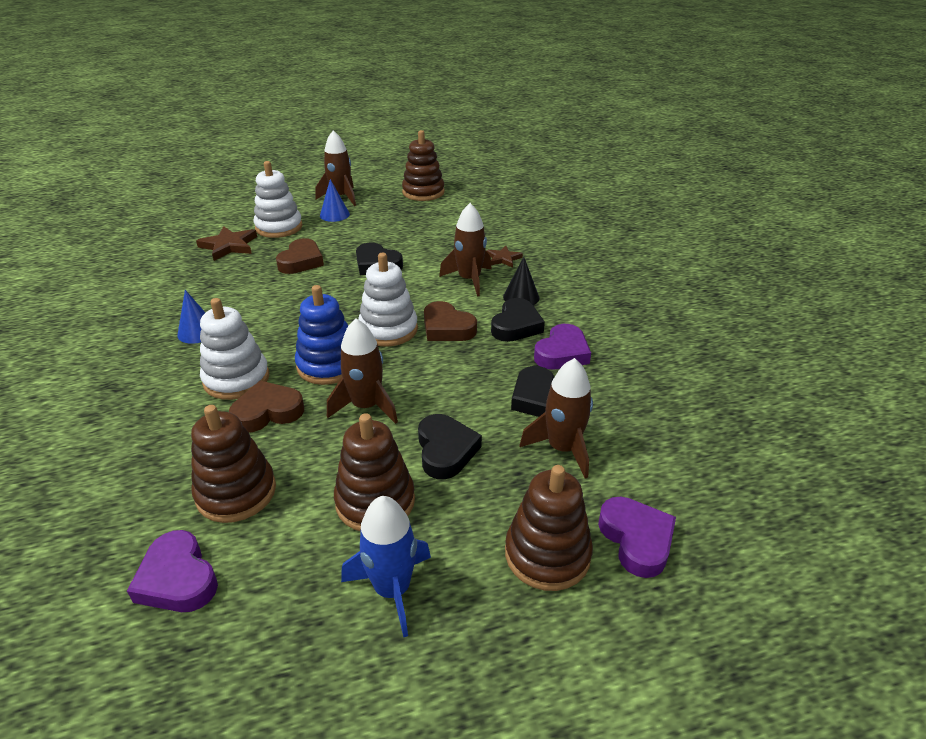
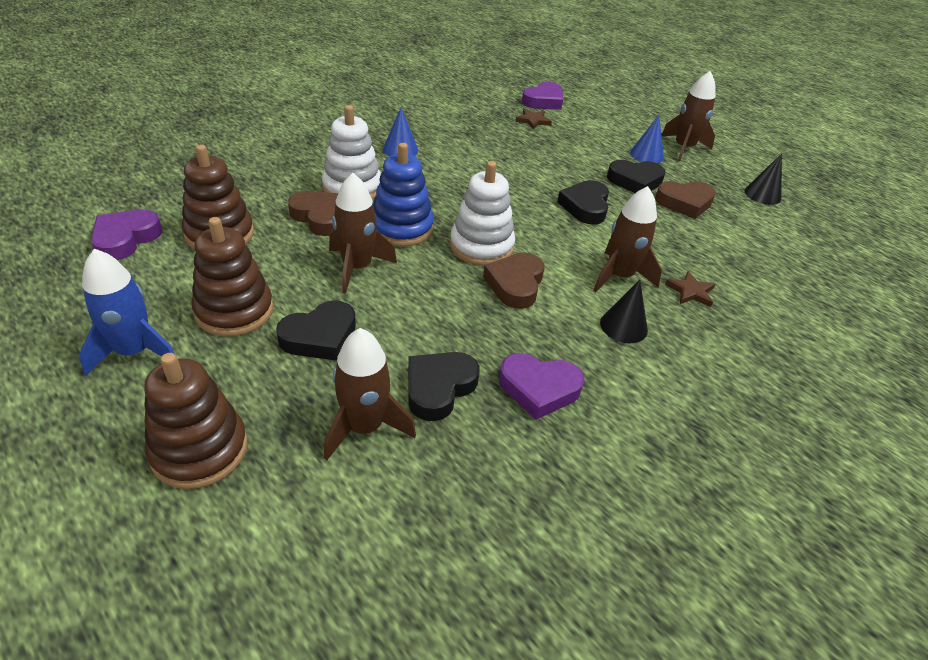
camera: 60 degrees right, 5 degrees up
brown star [196,226,257,261] -> brown star [515,109,552,129], size x0.62
white stacking toy [253,161,303,238] -> none
brown heart [276,238,324,274] -> brown heart moved to [655,181,716,219]
brown stacking toy [402,130,445,201] -> black cone [744,153,782,205]
black heart [491,298,545,342] -> black heart moved to [607,160,665,193]
purple heart [598,497,676,578] -> purple heart moved to [522,82,563,110]

